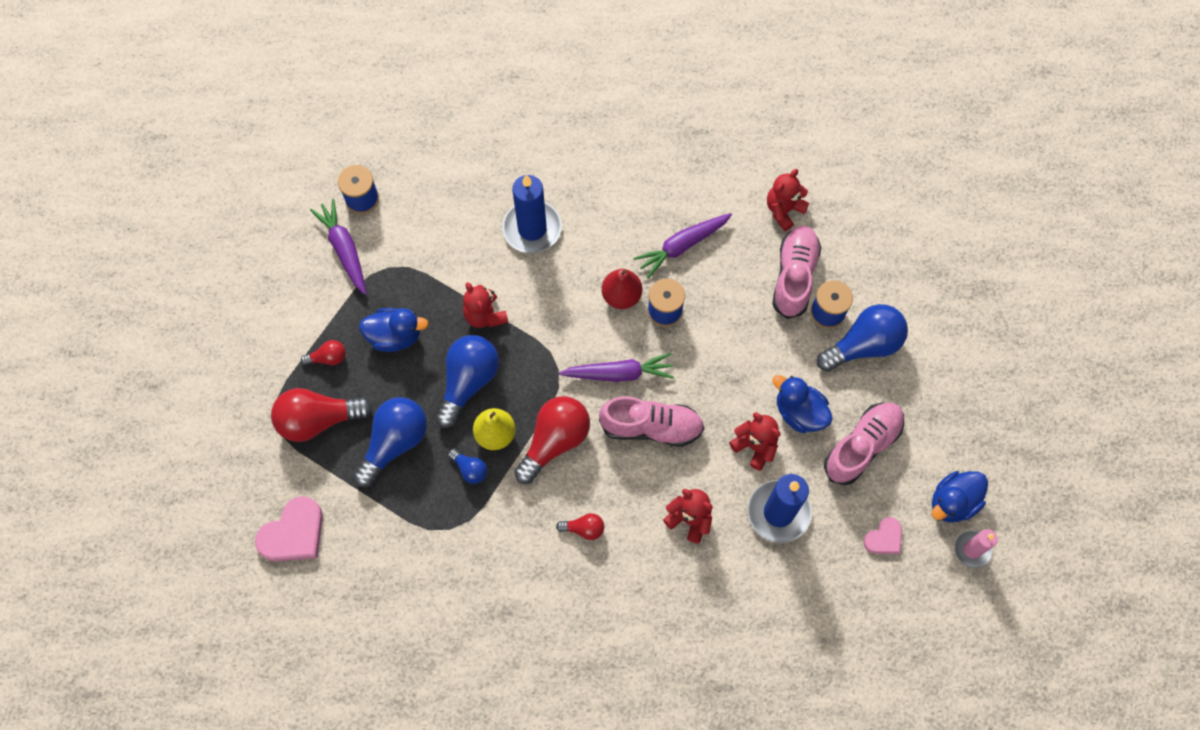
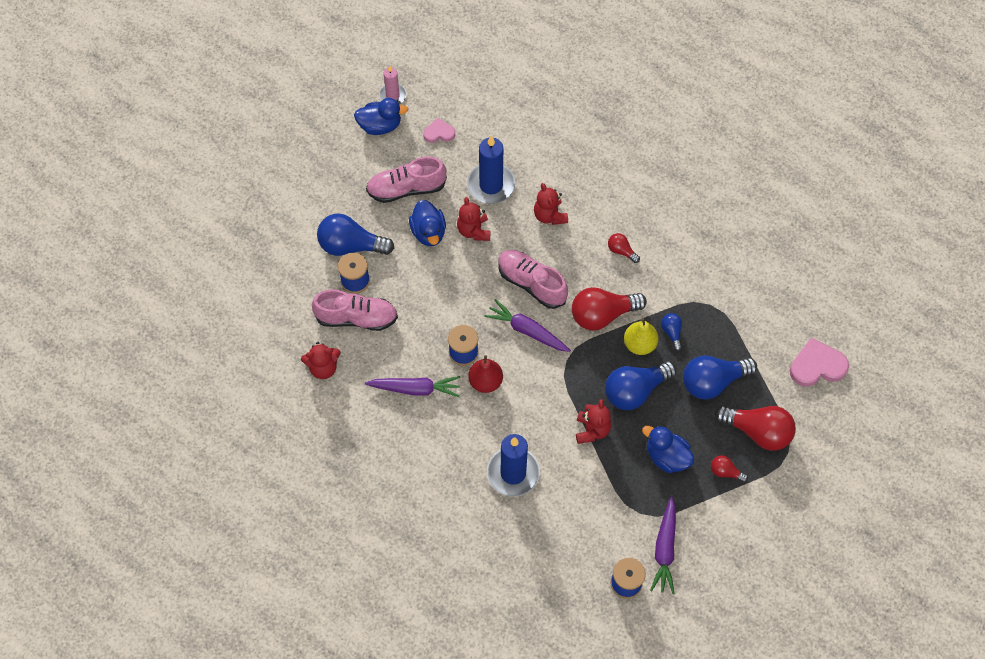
camera: 145 degrees left, 5 degrees down
pink shoe [772,226,821,319] -> pink shoe turned 135 degrees counterclockwise [312,289,398,331]

